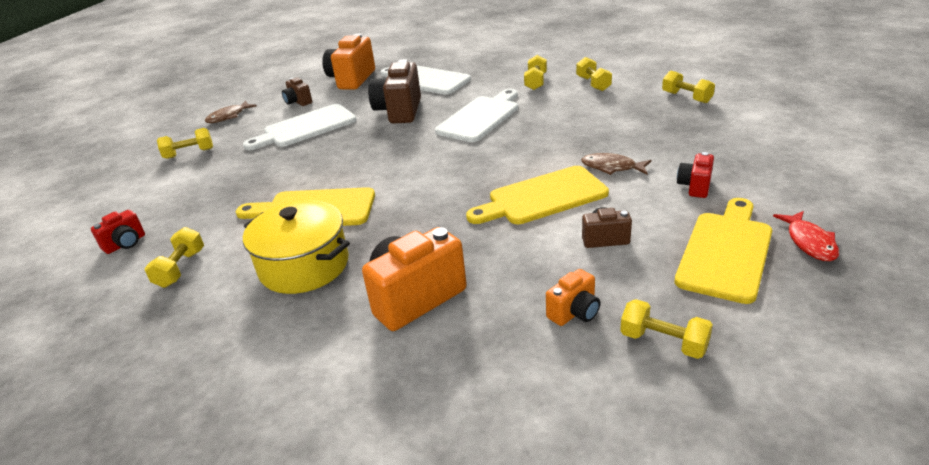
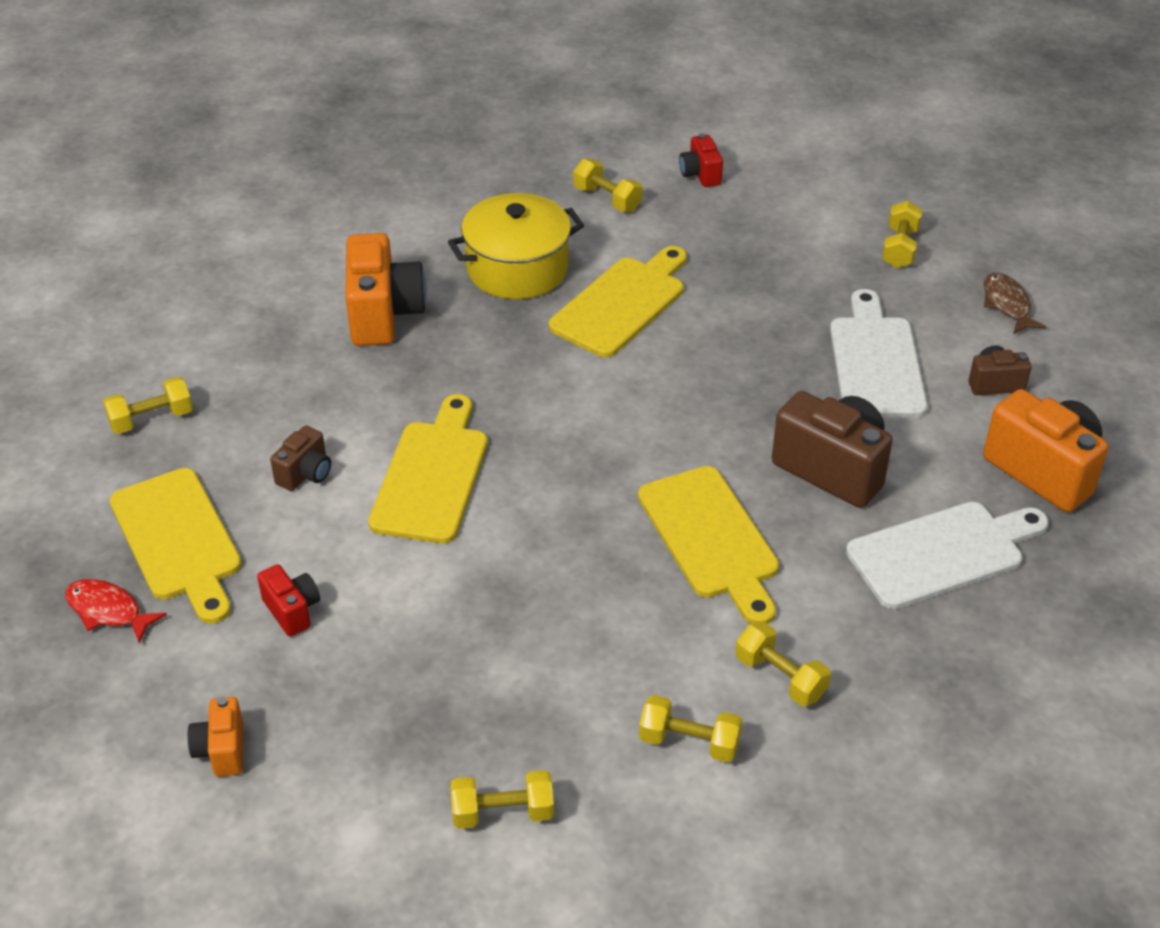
camera: 120 degrees right, 10 degrees up
white cutting board [435,89,518,142] -> yellow cutting board [638,466,779,624]
orange camera [546,269,601,326] -> orange camera moved to [187,697,243,777]
brown fish [581,153,651,175] -> none

